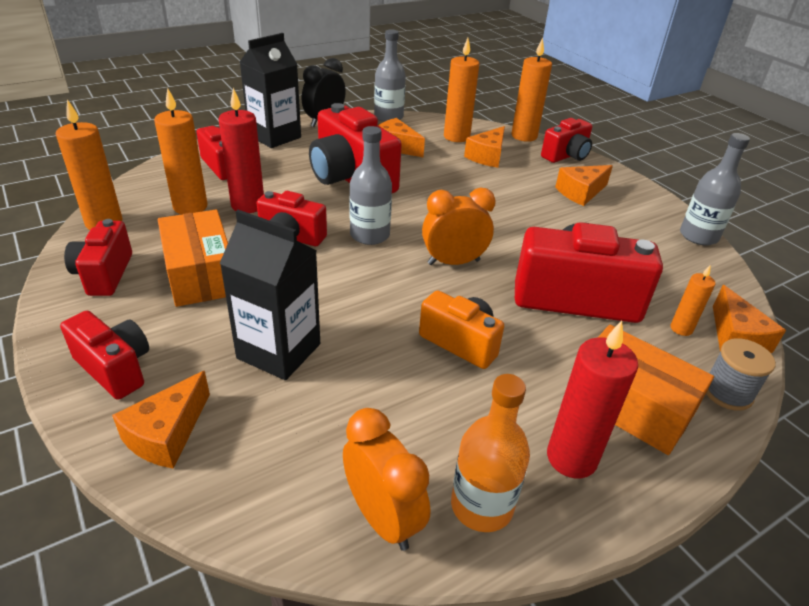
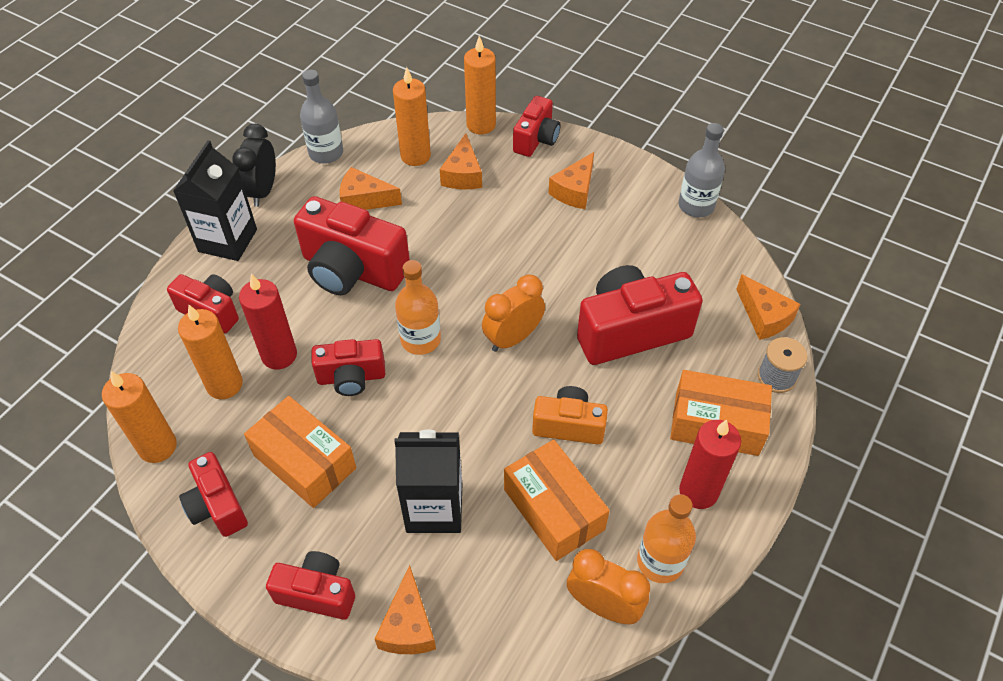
camera: 25 degrees left, 15 degrees up
grey bottle [349,126,392,245] -> orange bottle [395,260,441,355]
orange candle [671,265,715,336] -> none
none -> orange box [504,439,610,561]

